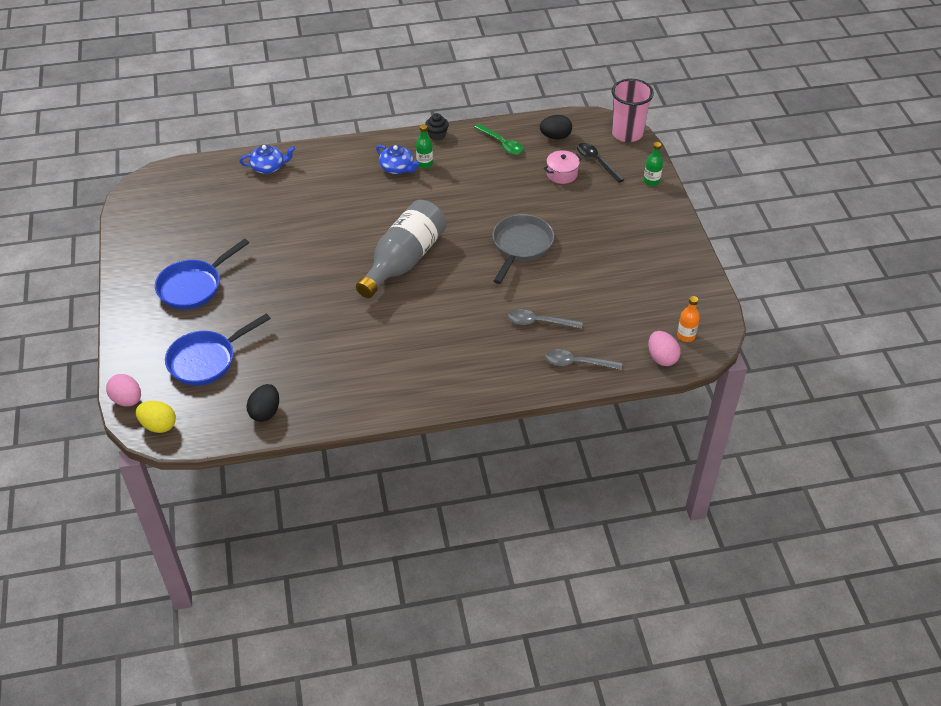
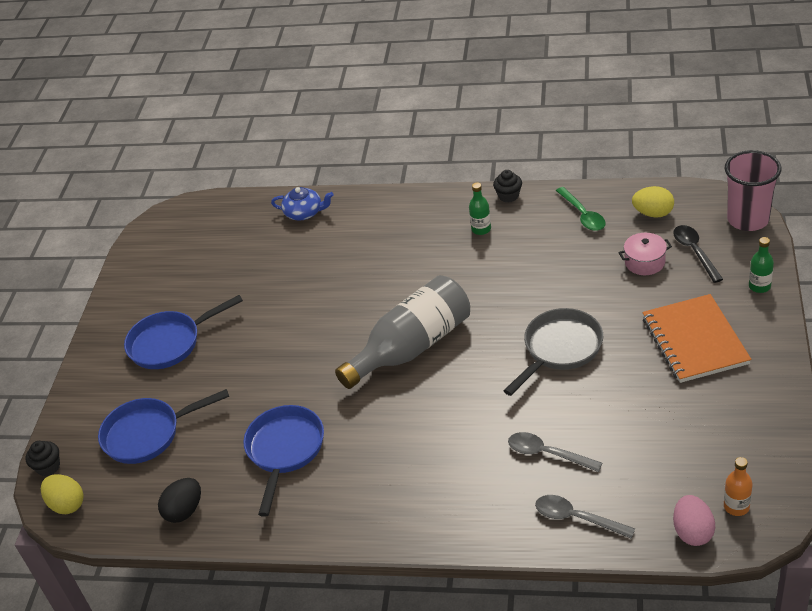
camera: 25 degrees right, 5 degrees down
pink egg [106,374,141,406] -> black cupcake [26,441,60,476]
blue teapot [376,145,420,174] -> none
black egg [540,115,572,140] -> yellow egg [632,186,674,218]
none -> blue pan [243,405,324,517]
none -> orange notebook [643,294,751,383]

